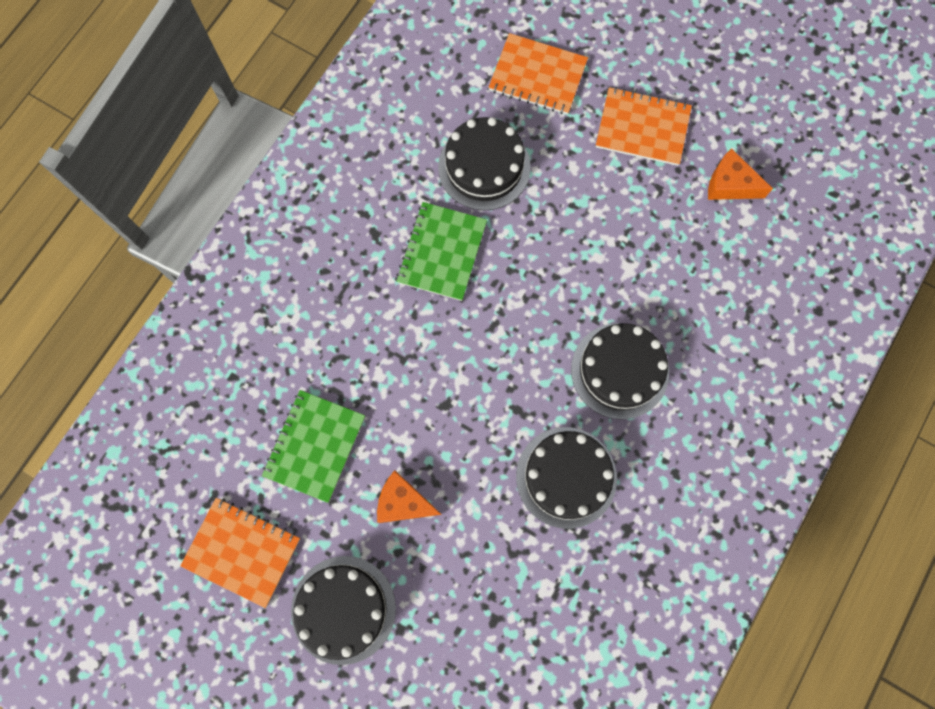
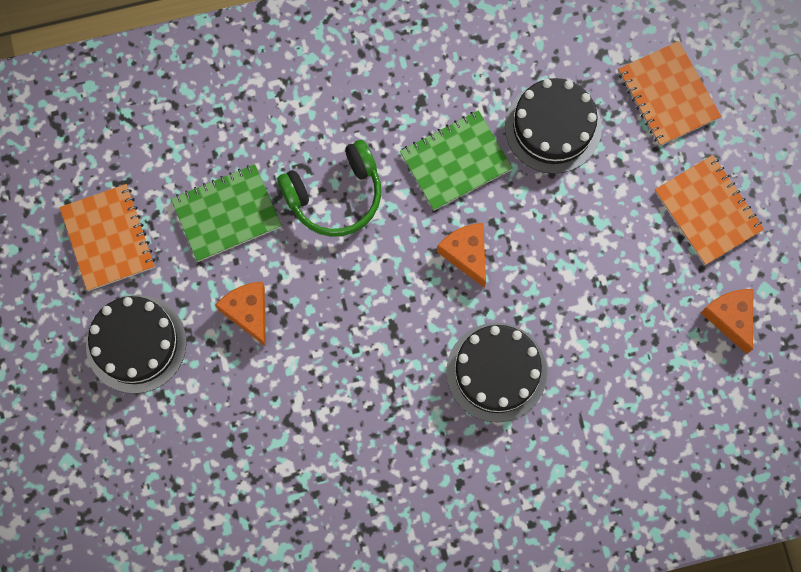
camera: 45 degrees right, 0 degrees up
black cake [516,427,617,529] -> none
none -> green headphones [277,140,381,237]
none -> orange cheese [437,223,486,288]

